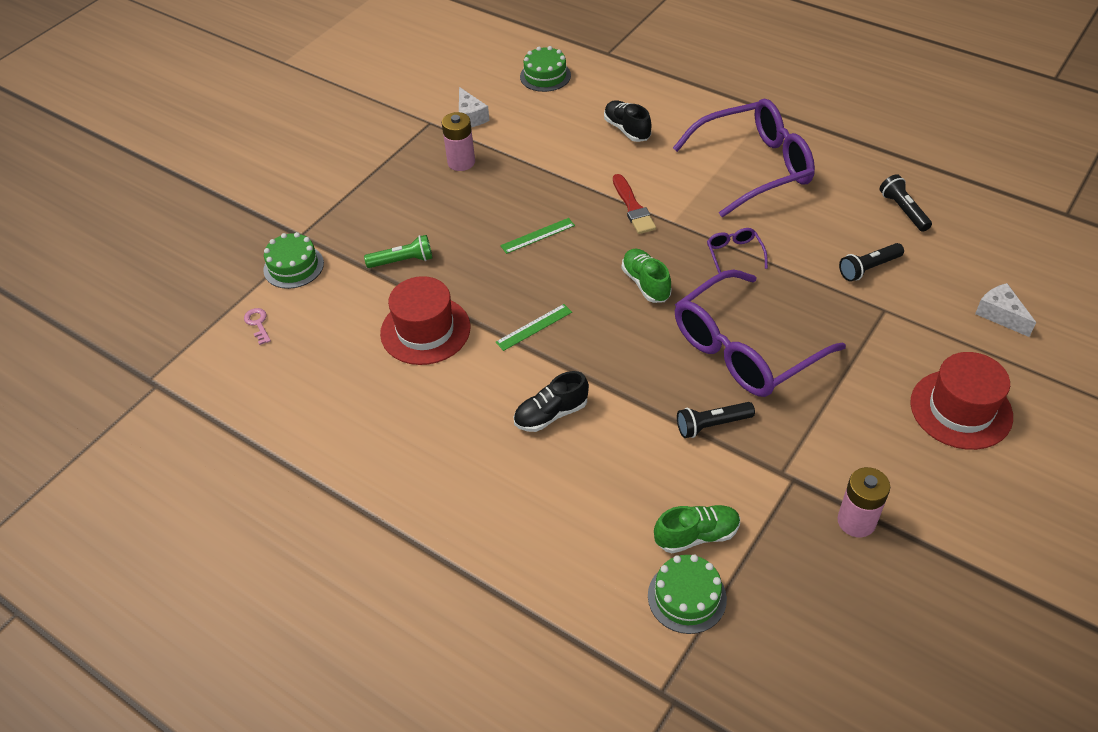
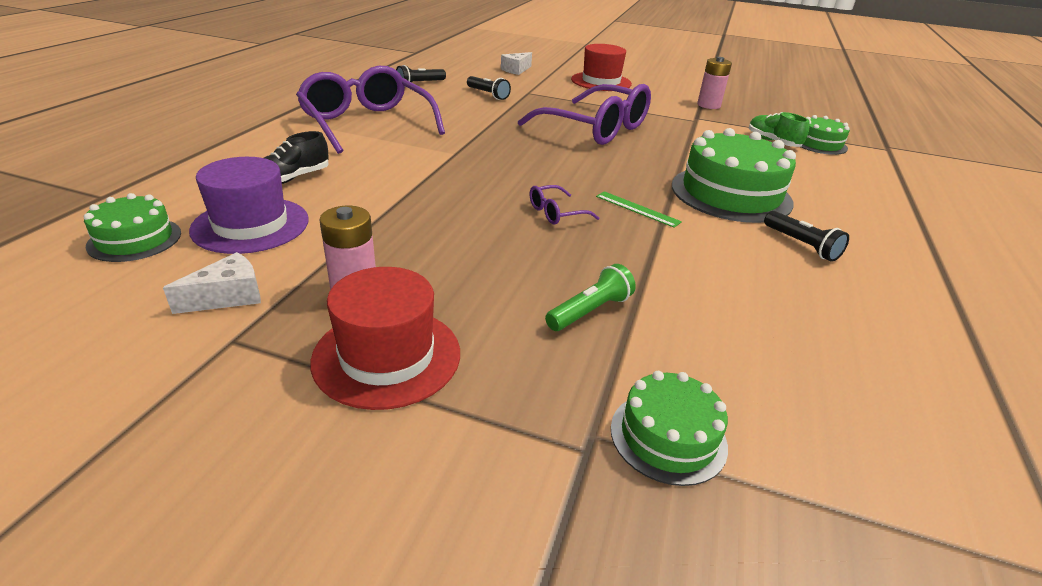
camera: 110 degrees left, 15 degrees down
pink key [244,308,271,345] -> none
green flashlight [364,235,432,268] -> green flashlight turned 75 degrees clockwise [545,264,636,331]
red hat [380,276,470,365] -> red hat moved to [310,267,460,410]
green ruler [500,218,575,254] -> none
black shoe [514,371,589,432] -> green cake [672,128,796,223]
red brush [613,174,656,234] -> none
green shoe [622,249,672,303] -> none
black flashlight [677,402,755,438] -> black flashlight moved to [764,211,849,262]
purple glasses [707,228,768,273] -> purple glasses moved to [530,185,599,225]
none -> purple hat [189,157,309,254]

